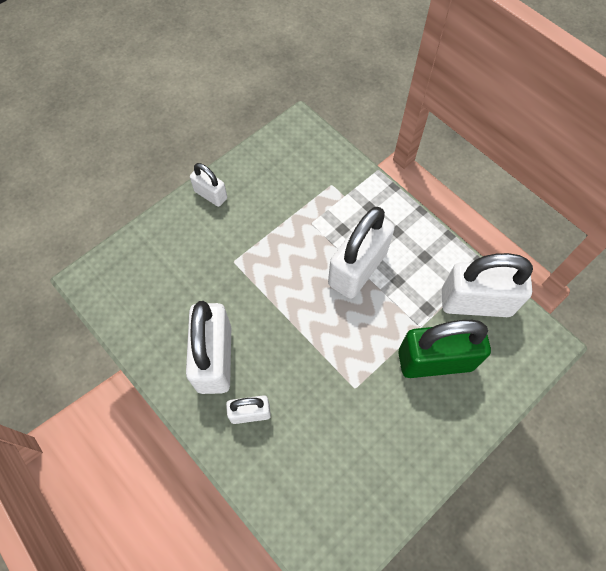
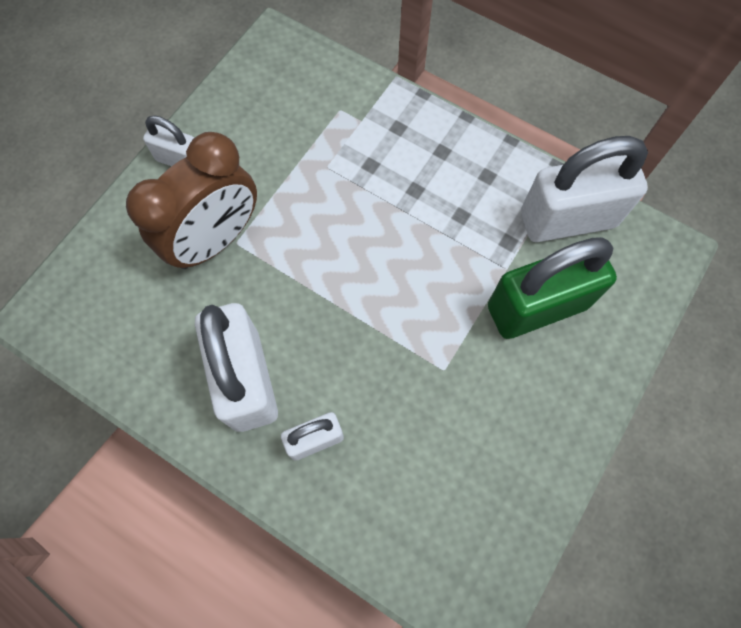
camera: 15 degrees left, 5 degrees up
white padlock [328,207,395,299] -> none
none -> brown clock [126,132,257,269]

